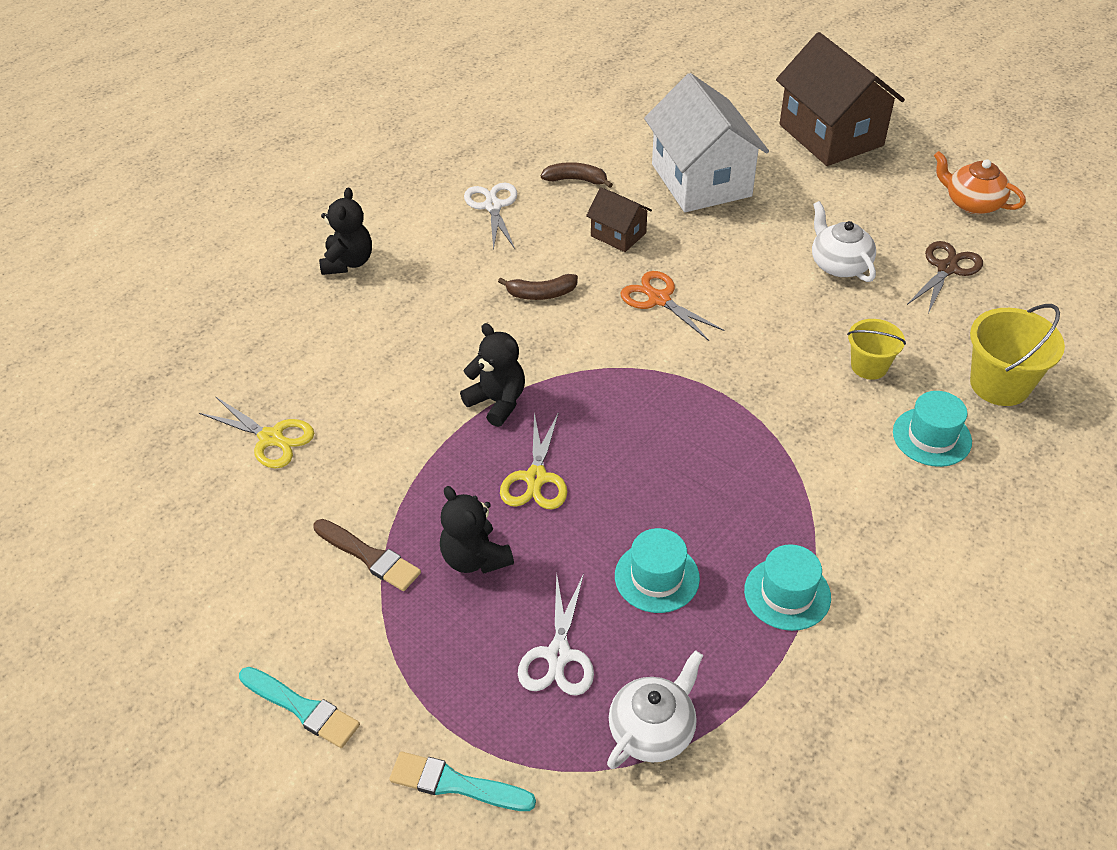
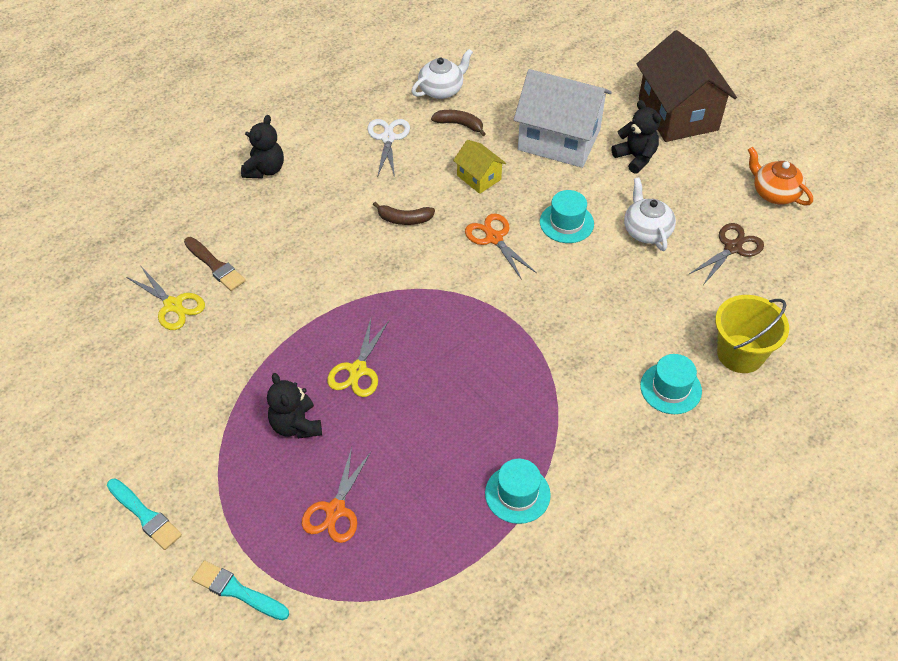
camera: 10 degrees right, 5 degrees up
brown brush [313,519,421,591] -> brown brush moved to [184,237,246,291]
black teddy bear [460,323,525,427] -> black teddy bear moved to [611,100,661,174]
white scissors [518,572,594,696] -> orange scissors [302,447,371,543]
brown house [586,187,652,252] -> yellow house [453,140,506,194]
white teapot [607,650,703,769] -> white teapot moved to [411,49,473,99]
turquoise hat [615,528,700,613] -> turquoise hat moved to [540,190,594,243]
white house [644,73,769,212] -> white house turned 60 degrees counterclockwise [514,69,612,168]
yellow bucket [847,319,906,380] -> none

